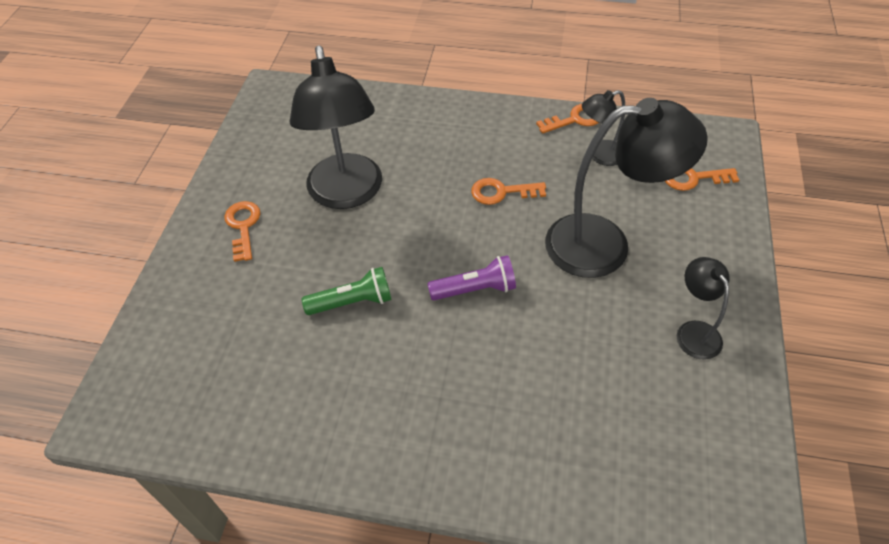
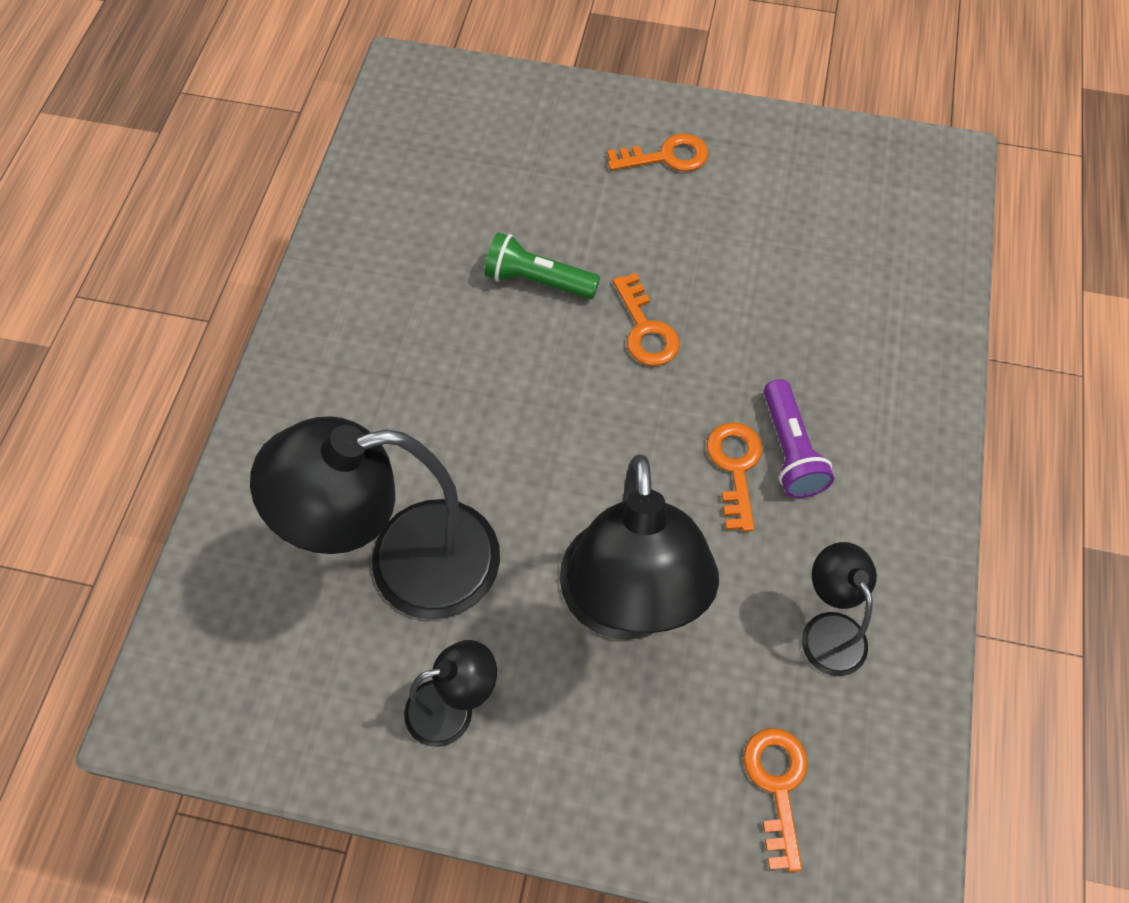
camera: 90 degrees right, 10 degrees up
black lamp [290,45,382,209] -> black lamp moved to [250,416,500,620]
green flashlight [302,267,392,315] -> green flashlight turned 120 degrees clockwise [484,232,600,299]
purple flashlight [427,255,516,300] -> purple flashlight moved to [764,379,834,498]
orange key [536,104,599,134] -> orange key moved to [613,273,680,366]

